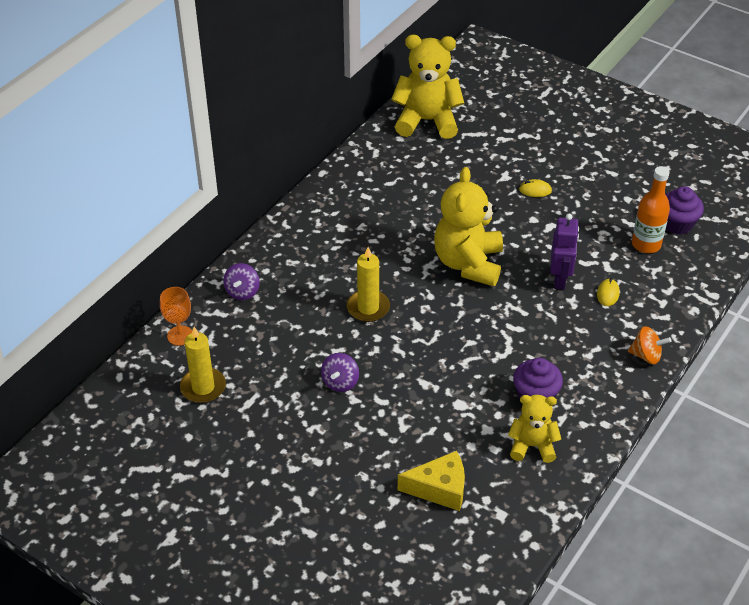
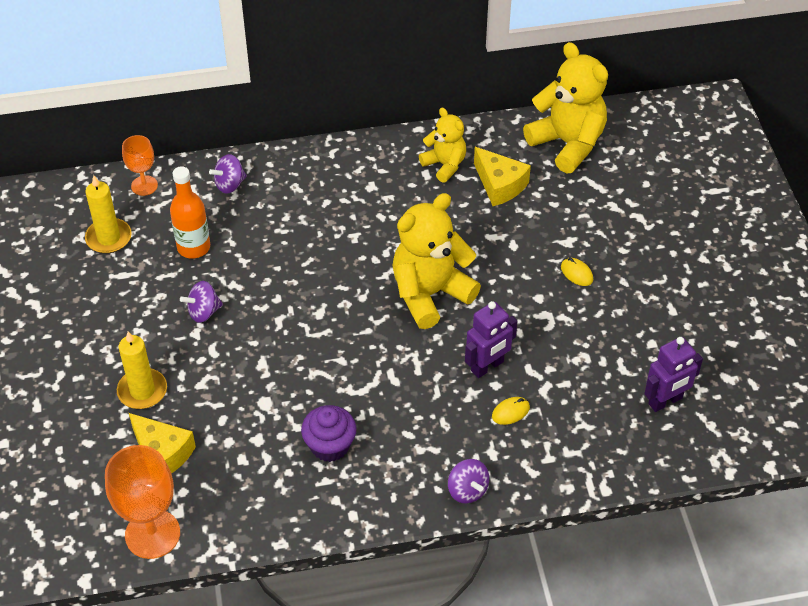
camera: 45 degrees right, 5 degrees up
yellow candle [347,247,390,322] -> yellow candle moved to [117,331,167,409]
yellow teddy bear [508,395,561,463] -> yellow teddy bear moved to [419,108,466,183]
orange spinning top [628,326,671,364] -> purple spinning top [448,459,489,504]
orange bottle [632,166,670,253] -> orange bottle moved to [170,166,210,259]
purple cupcake [665,186,704,235] -> purple robot [644,337,703,412]
none -> orange goblet [105,445,180,559]
none -> yellow cheese [474,147,531,206]

